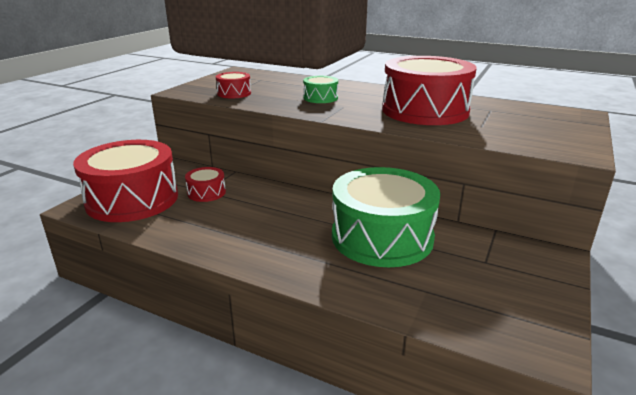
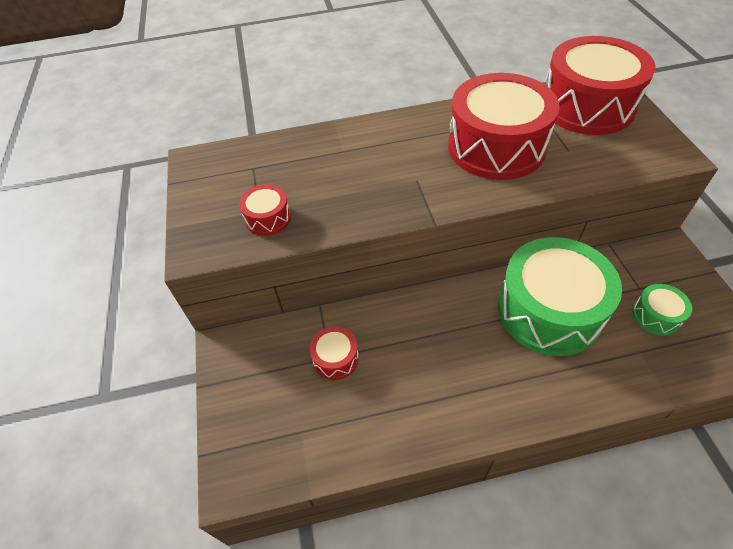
camera: 35 degrees left, 25 degrees up
red drum [73,140,178,222] -> red drum moved to [546,36,656,135]
green drum [303,76,338,103] -> green drum moved to [632,284,692,336]

